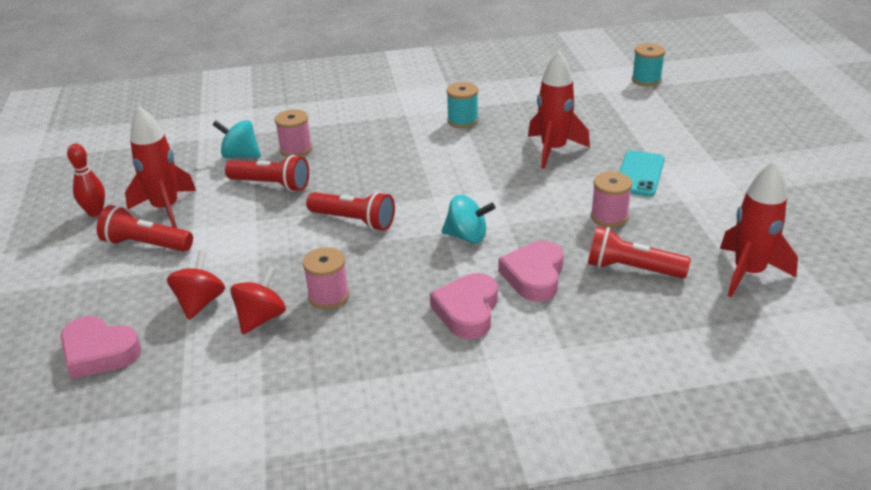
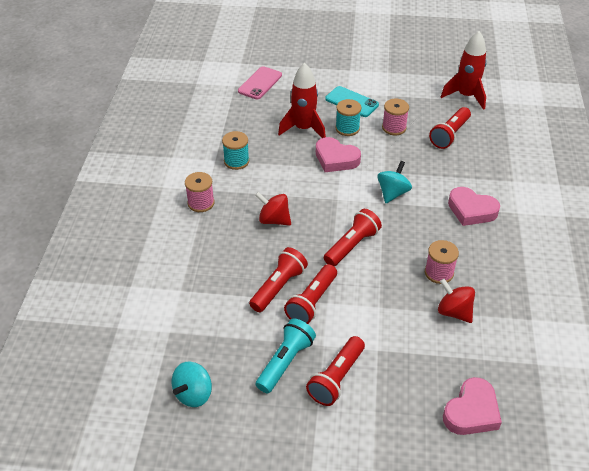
camera: 75 degrees left, 10 degrees up
red bowling pin [67,144,105,217] -> none
red rocket [125,106,196,228] -> turquoise flashlight [256,318,316,393]
red spinning top [167,250,225,320] -> red spinning top moved to [255,192,291,226]
turquoise spinning top [213,120,261,158] -> turquoise spinning top moved to [172,361,212,407]
pink spool [275,109,312,157] -> pink spool moved to [185,172,215,212]
pink heart [498,241,564,302] -> pink heart moved to [316,137,361,172]
turquoise spool [632,43,665,87] -> turquoise spool moved to [335,99,361,136]
none -> pink phone [238,66,282,99]
none -> red flashlight [284,264,337,324]

